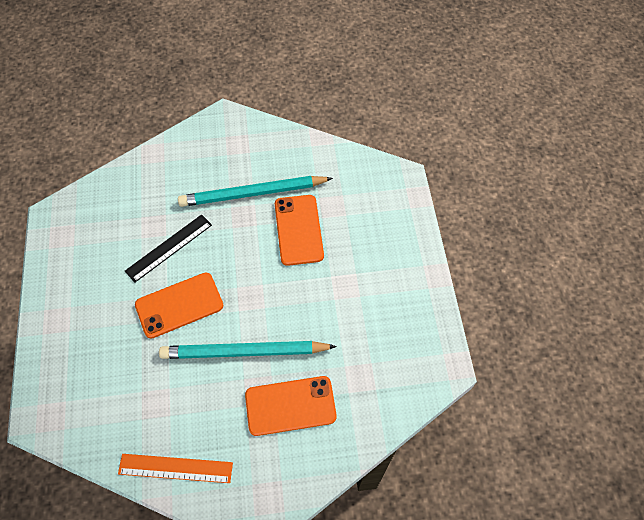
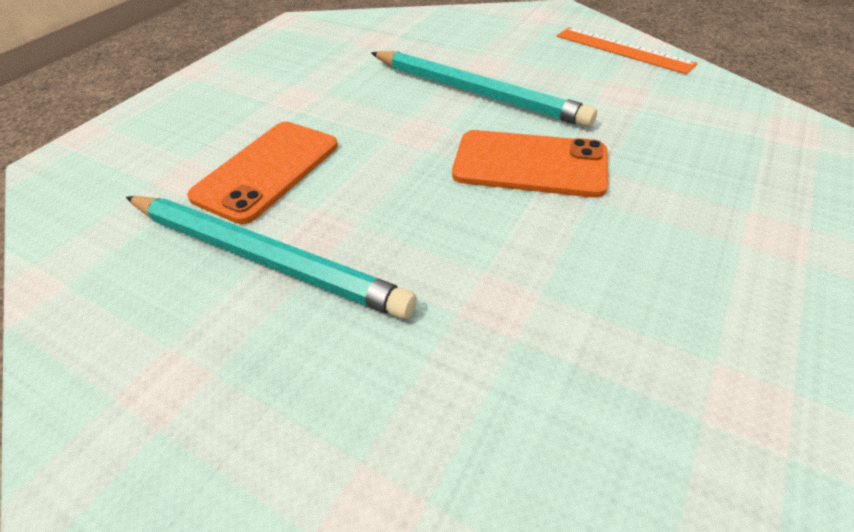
camera: 140 degrees left, 15 degrees down
black ruler [125,214,212,283] -> none
orange phone [245,376,337,436] -> none

